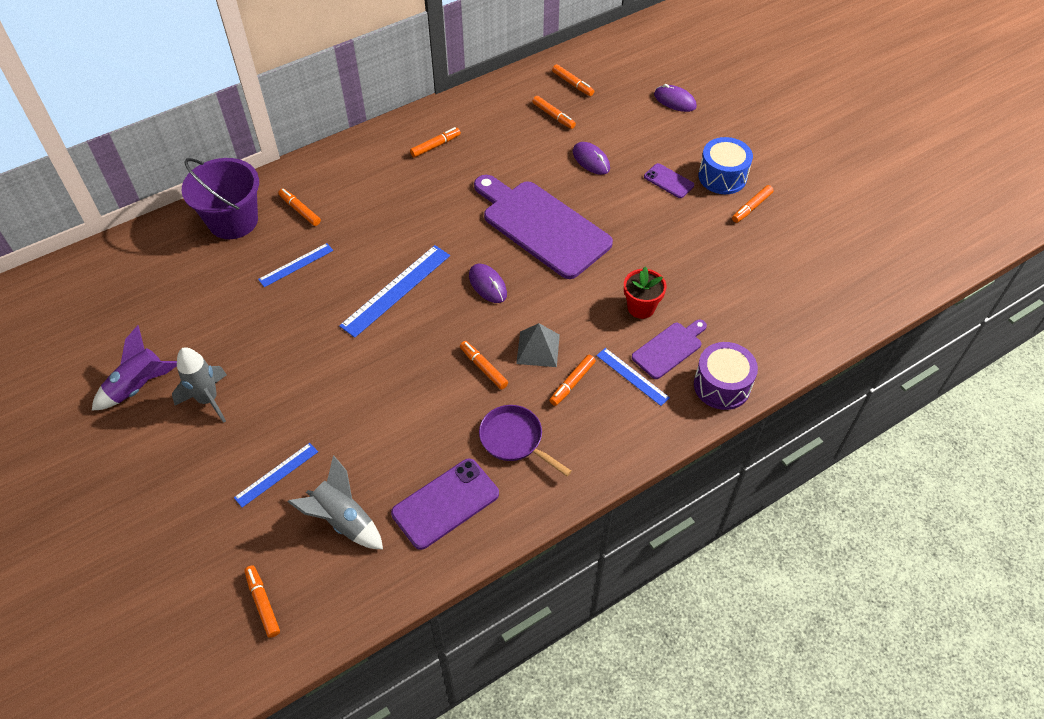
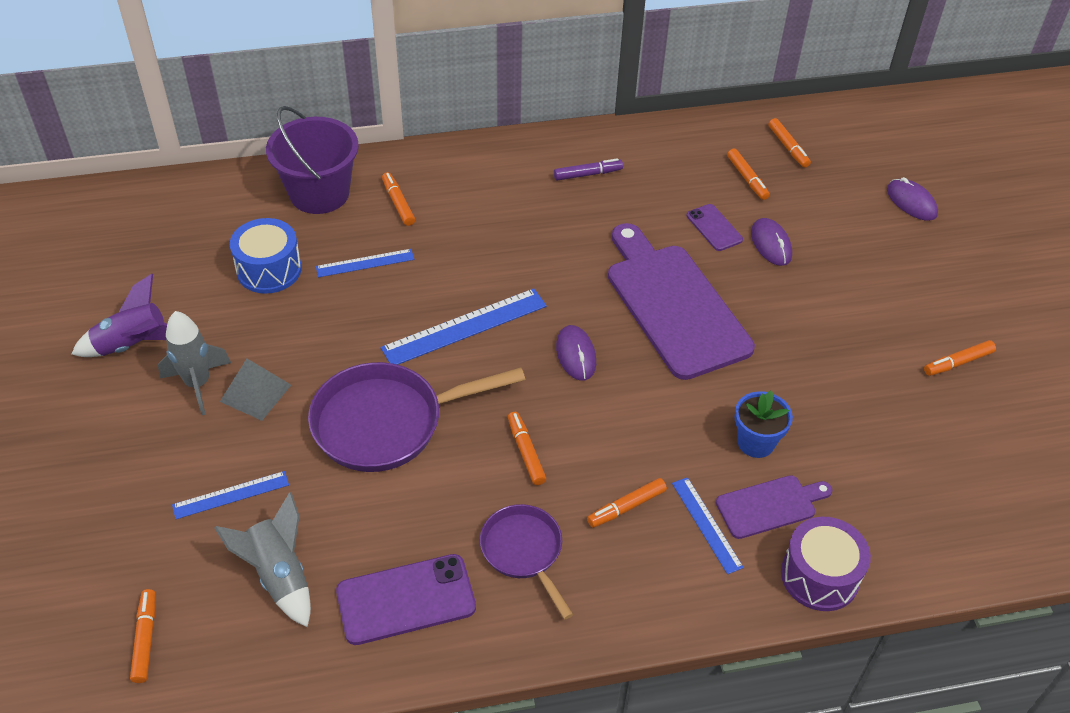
camera: 20 degrees right, 5 degrees down
orange marker [410,127,461,157] -> purple marker [554,158,623,181]
grey pyramid [516,323,560,367] -> grey pyramid moved to [220,359,291,421]
red flower pot [624,267,666,319] -> blue flower pot [735,390,793,458]
purple phone [644,163,694,198] -> purple phone moved to [687,204,743,251]
blue drum [698,137,753,194] -> blue drum moved to [230,218,302,294]
none -> purple pan [308,362,525,472]

